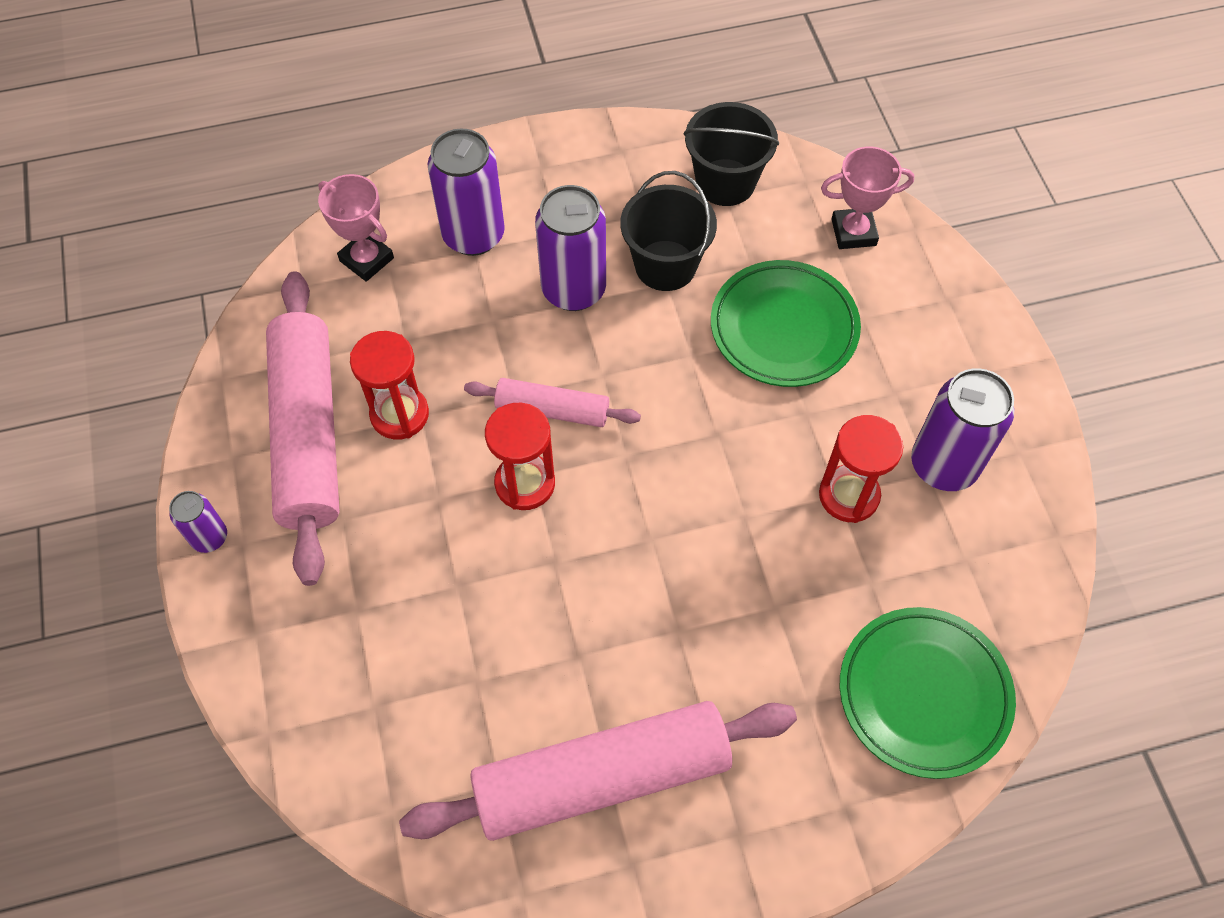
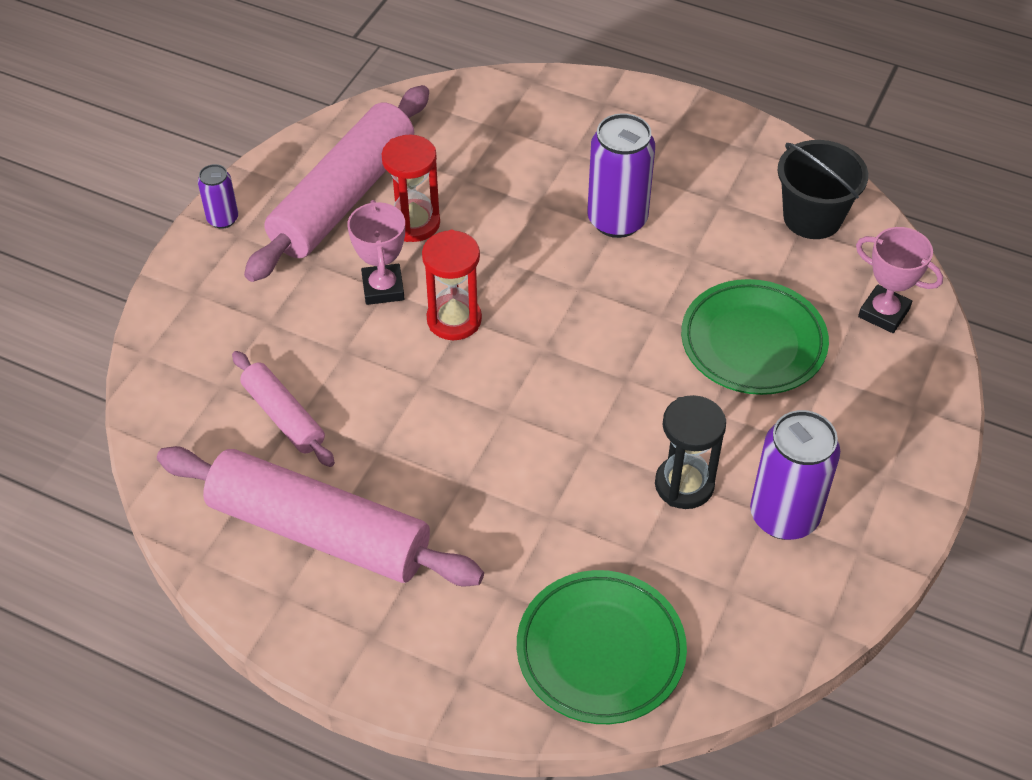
camera: 40 degrees right, 10 degrees down
pink trophy [318,174,394,282] -> pink trophy moved to [347,200,405,305]
purple can [427,129,505,256] -> none
pink rolling pin [464,378,641,427] -> pink rolling pin moved to [232,351,335,467]
black bucket [620,171,717,291] -> none
red hourglass [819,415,903,523] -> black hourglass [655,395,726,509]

